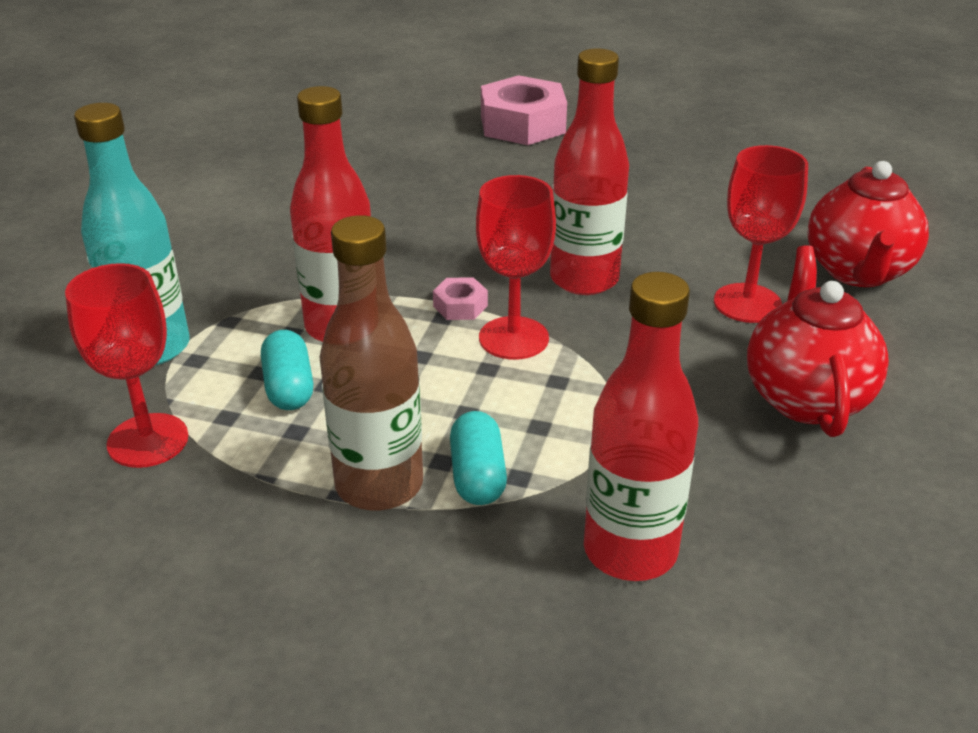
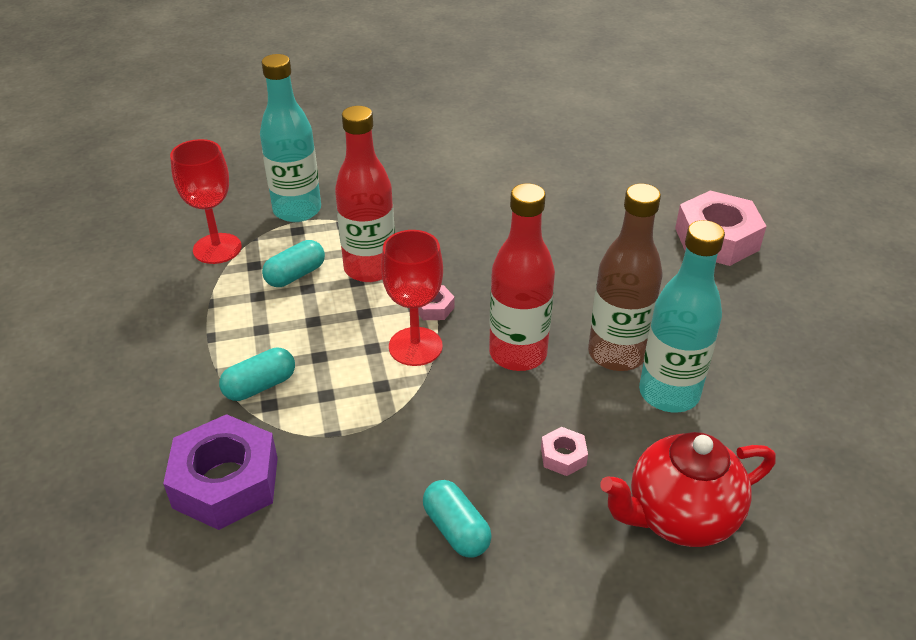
camera: 60 degrees right, 5 degrees up
brown bottle [319,215,423,510] -> brown bottle moved to [588,184,662,371]
red bottle [584,272,698,581] -> purple nut [163,414,278,530]
red goblet [714,145,808,323] -> pink nut [541,427,588,476]
red teapot [747,245,889,437] -> turquoise capsule [423,480,492,557]
none -> turquoise bottle [639,220,725,412]

